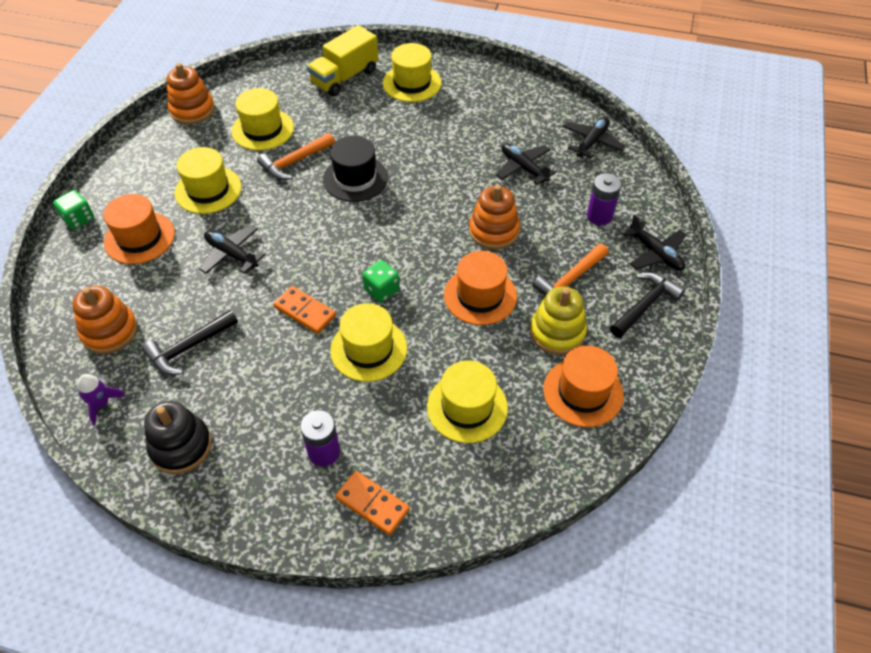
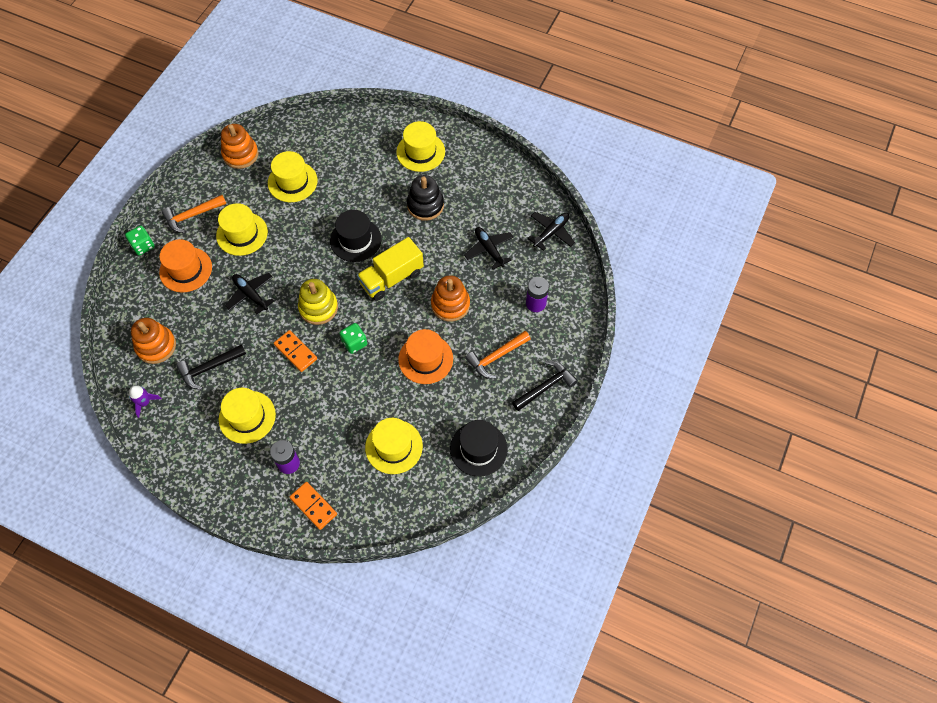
camera: 10 degrees right, 10 degrees up
black stacking toy [144,401,212,474] -> black stacking toy moved to [407,175,444,221]
orange hammer [257,133,335,180] -> orange hammer moved to [162,195,226,233]
yellow truck [307,25,378,96] -> yellow truck moved to [357,237,424,301]
yellow hat [330,303,407,382] -> yellow hat moved to [219,388,276,444]
yellow stacking toy [530,286,587,355] -> yellow stacking toy moved to [298,279,338,325]
orange hat [543,346,624,427] -> black hat [450,420,508,477]
black plane [623,214,687,270] -> none

